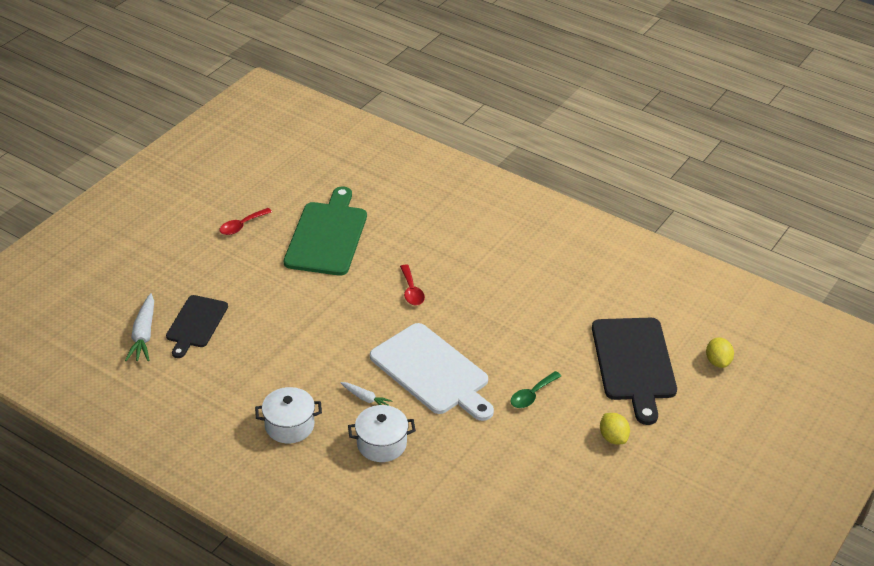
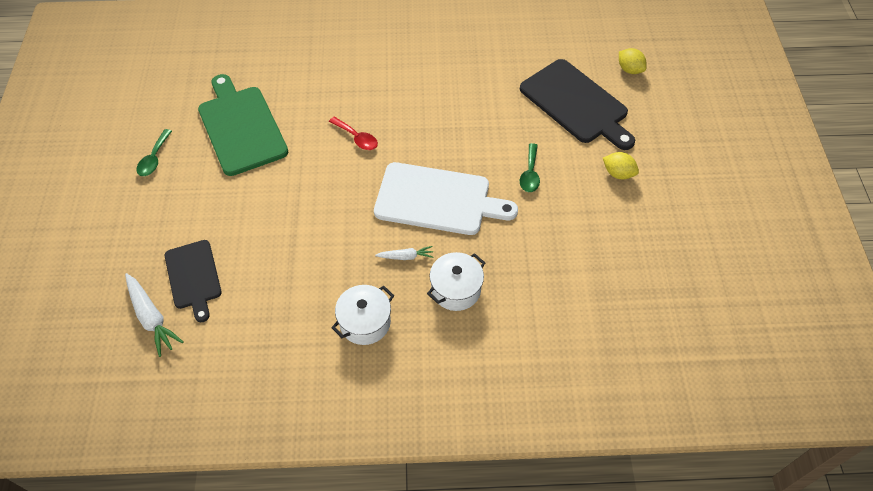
camera: 35 degrees left, 15 degrees up
red spoon [220,208,272,235] -> green spoon [136,129,172,176]

